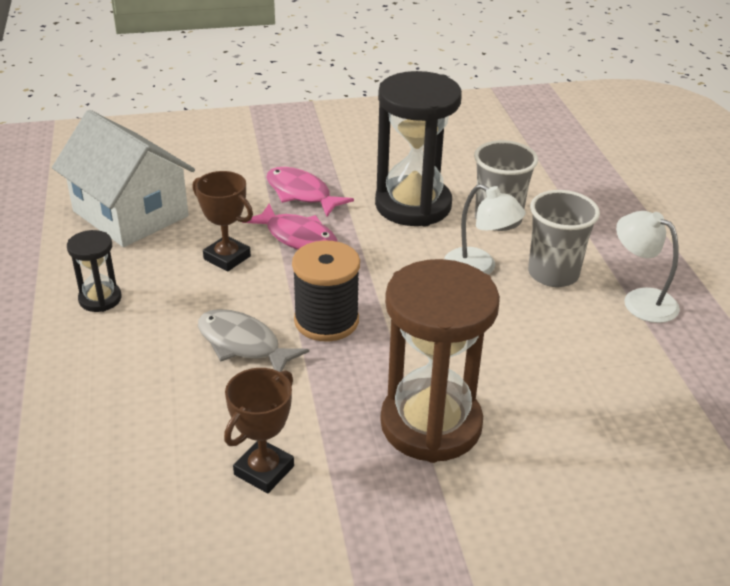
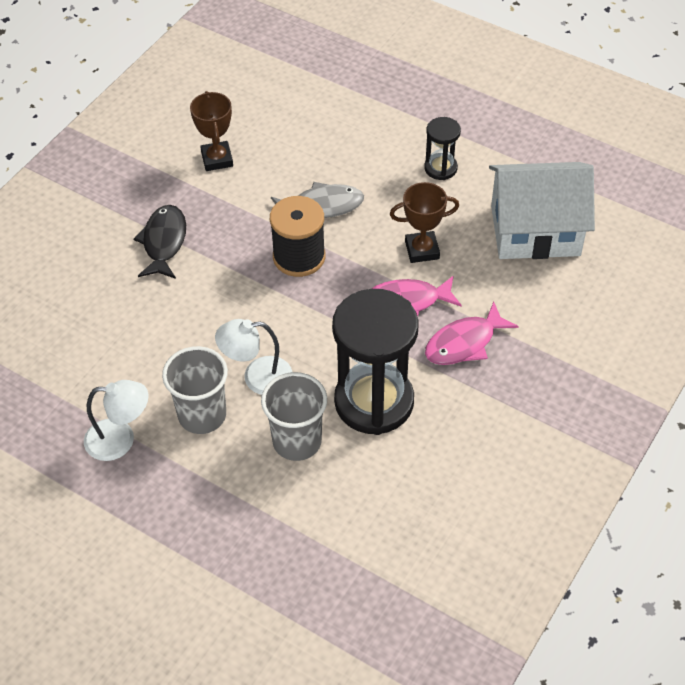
camera: 135 degrees right, 15 degrees up
pink fish [266,167,354,217] -> pink fish turned 150 degrees clockwise [425,302,519,365]
brown hourglass [380,259,500,463] -> black fish [134,205,186,279]

